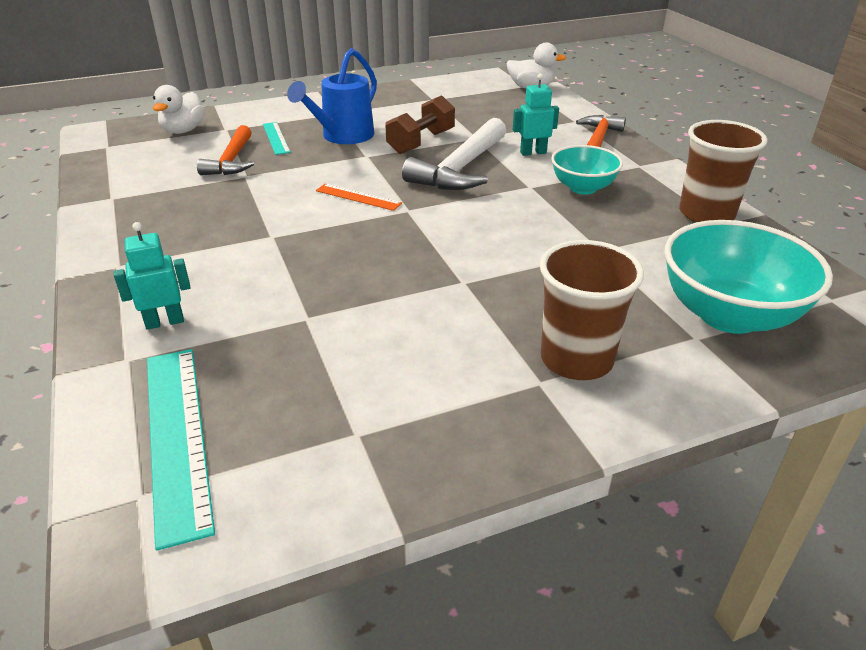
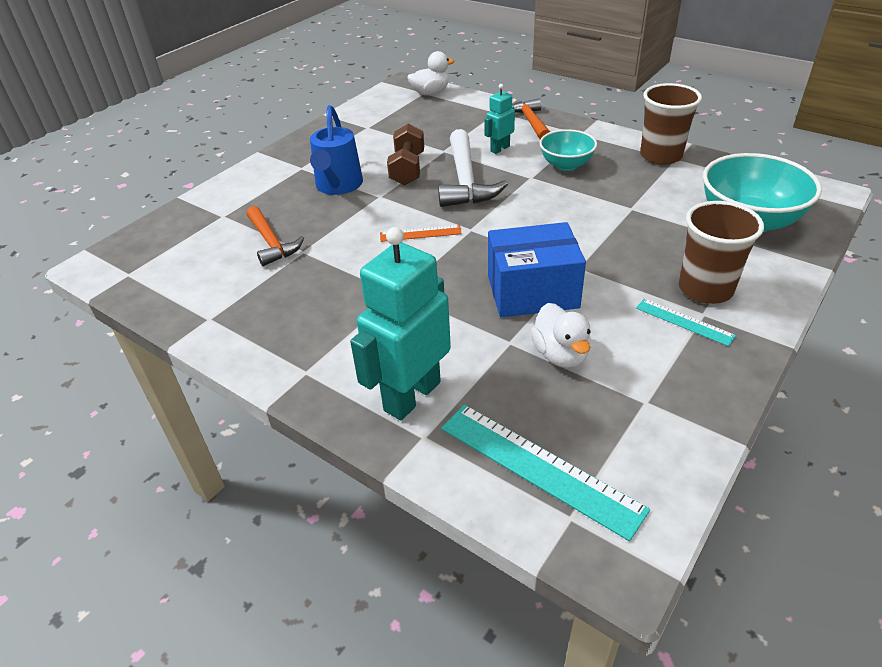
camera: 30 degrees left, 5 degrees up
turquoise robot [114,222,191,330] -> turquoise robot [350,227,451,420], size x1.96
white duck [153,85,205,134] -> white duck moved to [531,303,591,368]
turquoise ruler [263,122,291,155] -> turquoise ruler moved to [636,299,736,346]
none -> blue box [488,222,586,317]

